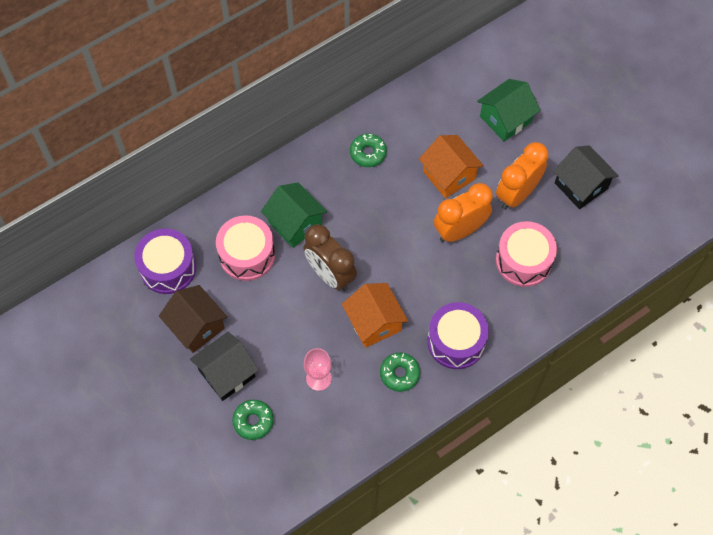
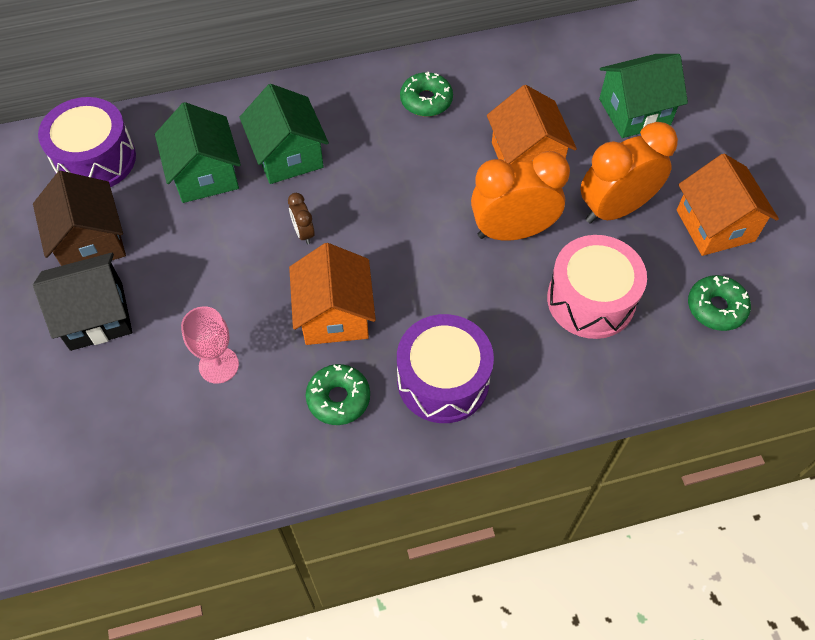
camera: 20 degrees right, 5 degrees down
pink drum [216,215,275,281] -> green house [155,102,241,203]
green donut [232,400,274,440] -> green donut moved to [688,275,751,331]
brown clock [303,224,357,291] -> brown clock [288,193,315,244], size x0.44
black house [553,145,619,209] -> orange house [677,153,779,256]

